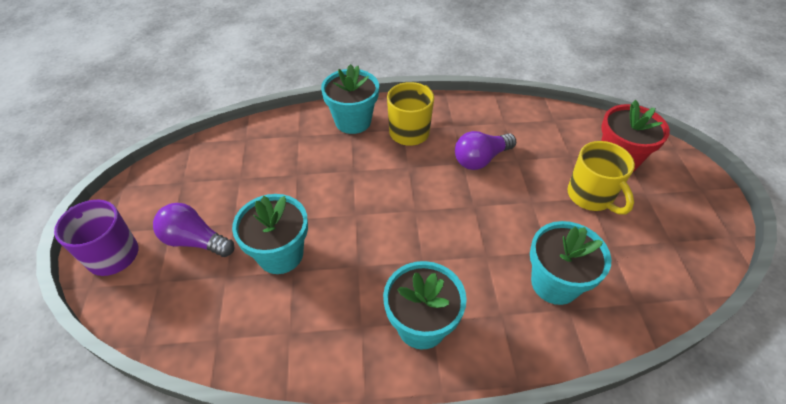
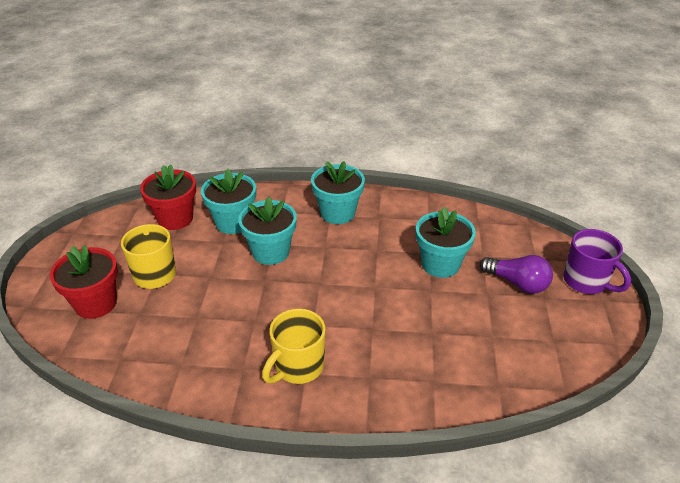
camera: 170 degrees left, 10 degrees down
turquoise flower pot [321,64,379,134] -> turquoise flower pot moved to [238,197,297,265]
purple light bulb [455,131,516,170] -> none
none -> red flower pot [140,164,196,230]

